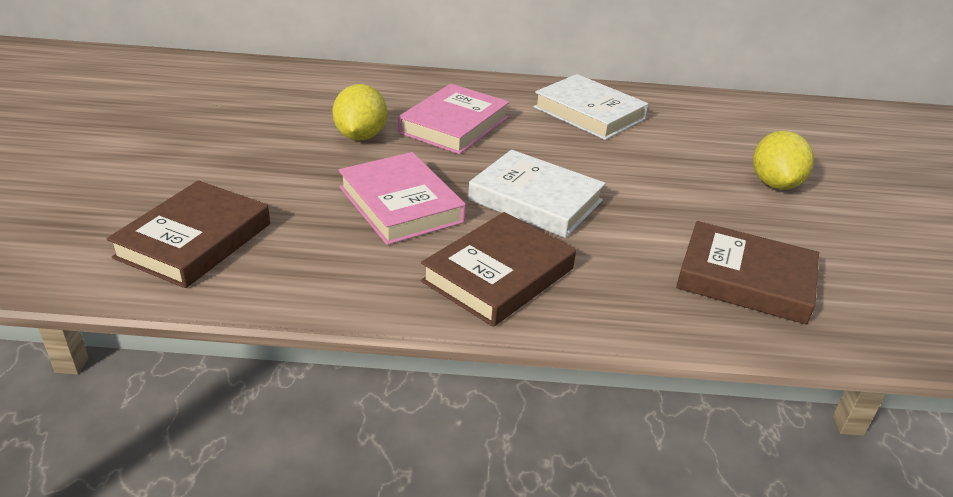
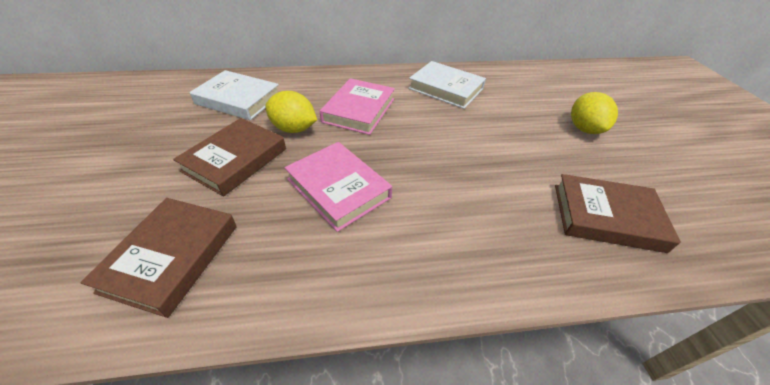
camera: 10 degrees left, 10 degrees up
yellow lemon [333,84,387,141] -> yellow lemon turned 60 degrees counterclockwise [265,91,317,133]
brown book [421,212,576,327] -> brown book moved to [173,118,286,196]
white book [468,150,606,238] -> white book moved to [190,70,279,120]

